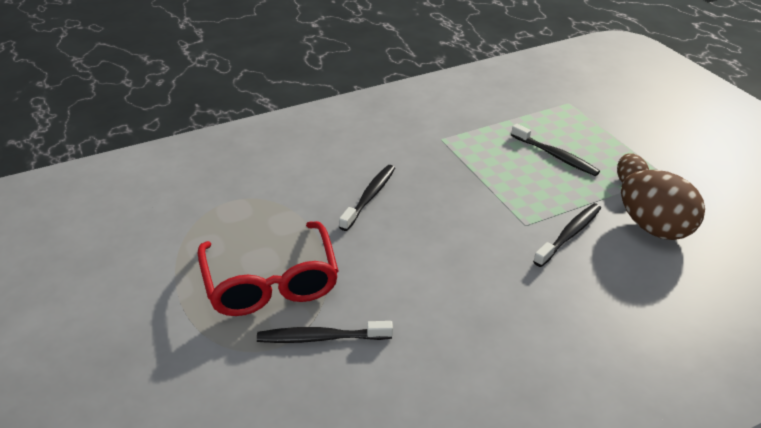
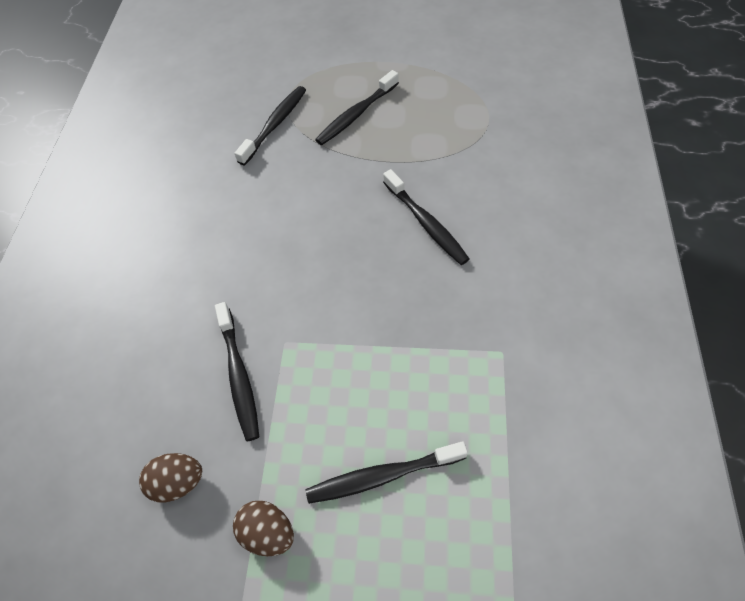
camera: 125 degrees right, 20 degrees up
red glasses [198,221,339,316] -> black toothbrush [315,70,399,145]
brown egg [621,170,705,240] -> brown egg [139,453,202,502], size x0.51

